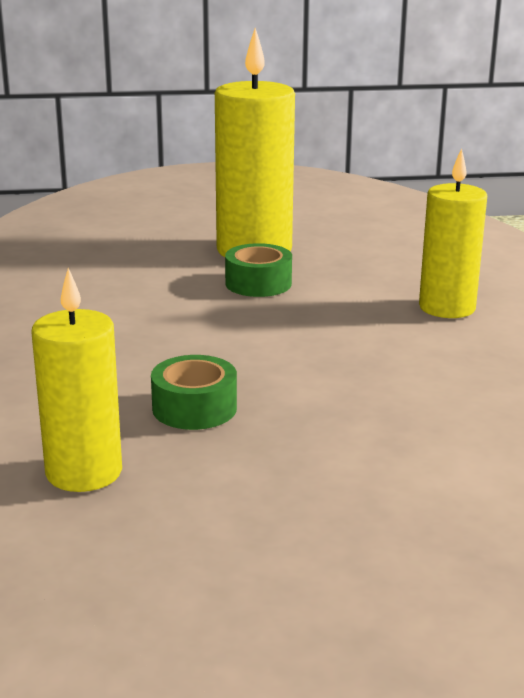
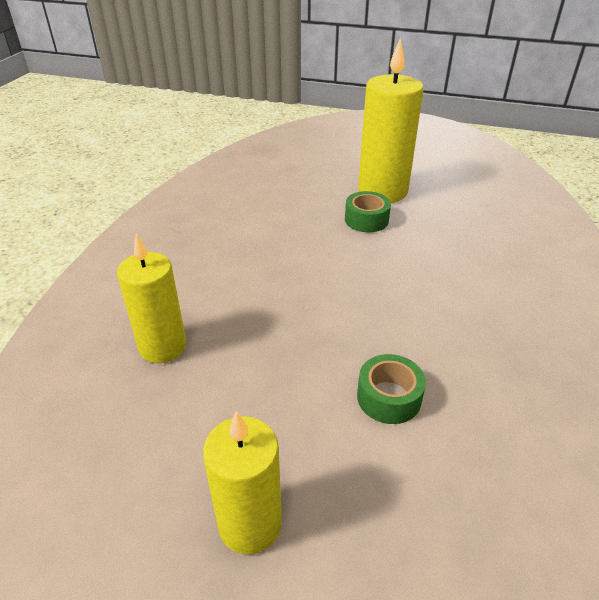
camera: 25 degrees right, 15 degrees up
green tape [151,355,237,430] -> green tape moved to [357,354,426,424]
yellow candle [419,148,487,318] -> yellow candle moved to [203,411,282,555]

